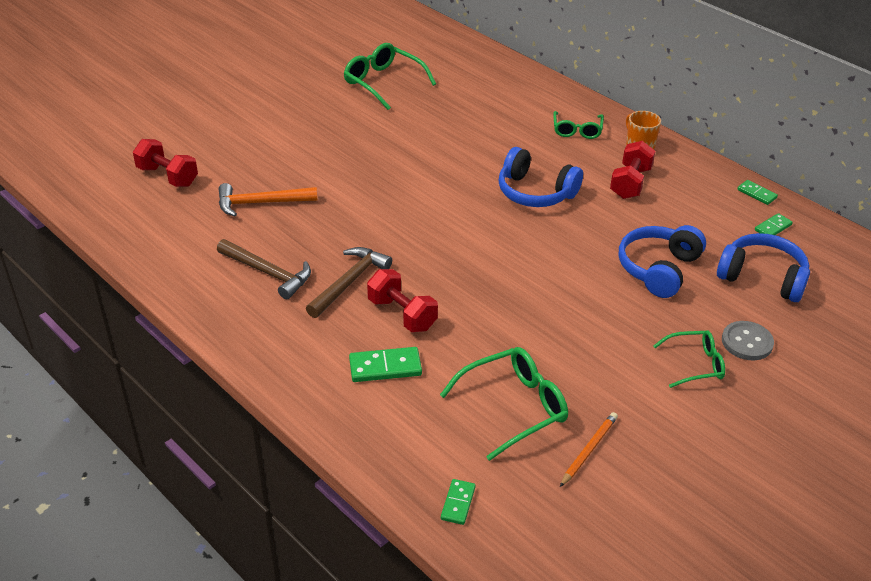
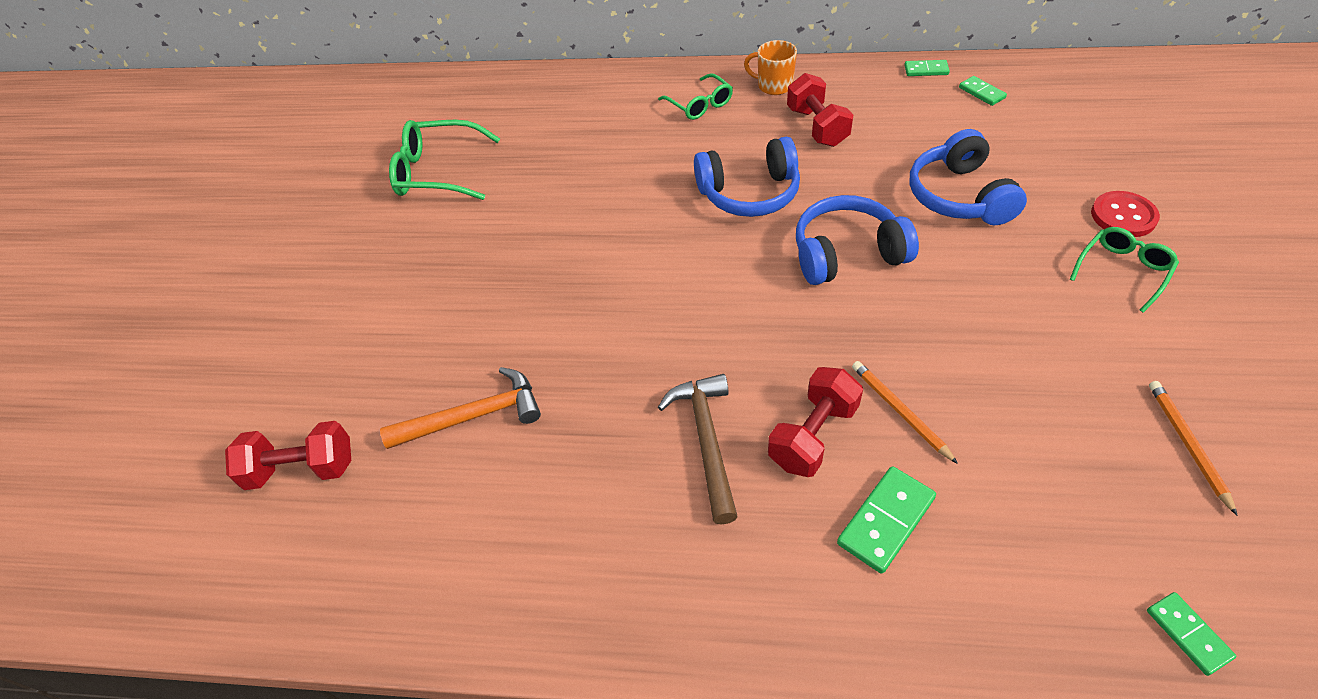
camera: 35 degrees left, 10 degrees up
brown hammer [217,239,311,299] -> none
orange hammer [219,183,318,217] -> orange hammer turned 150 degrees counterclockwise [380,367,541,449]
red dumbbell [367,269,438,332] -> red dumbbell turned 60 degrees counterclockwise [768,367,863,477]
green glasses [440,347,568,461] -> none
blue headphones [717,233,810,302] -> blue headphones moved to [796,195,919,285]
grey button [722,321,774,360] -> red button [1091,191,1160,237]
green domino [755,213,793,235] -> green domino turned 45 degrees counterclockwise [959,76,1007,106]
none -> orange pencil [852,361,958,464]

